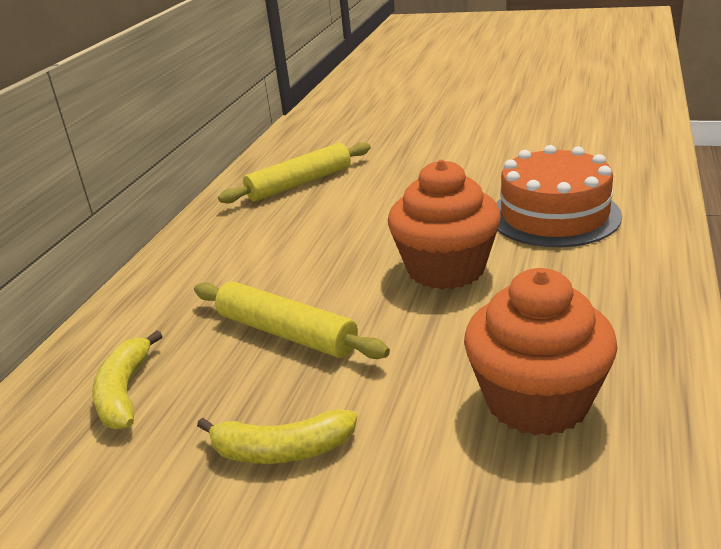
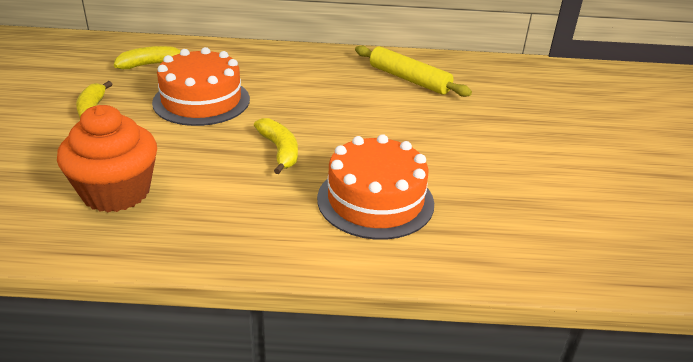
camera: 70 degrees right, 5 degrees up
yellow rolling pin [194,281,390,359] -> orange cake [152,47,250,126]
orange cupcake [388,160,501,289] -> yellow banana [254,118,298,174]

